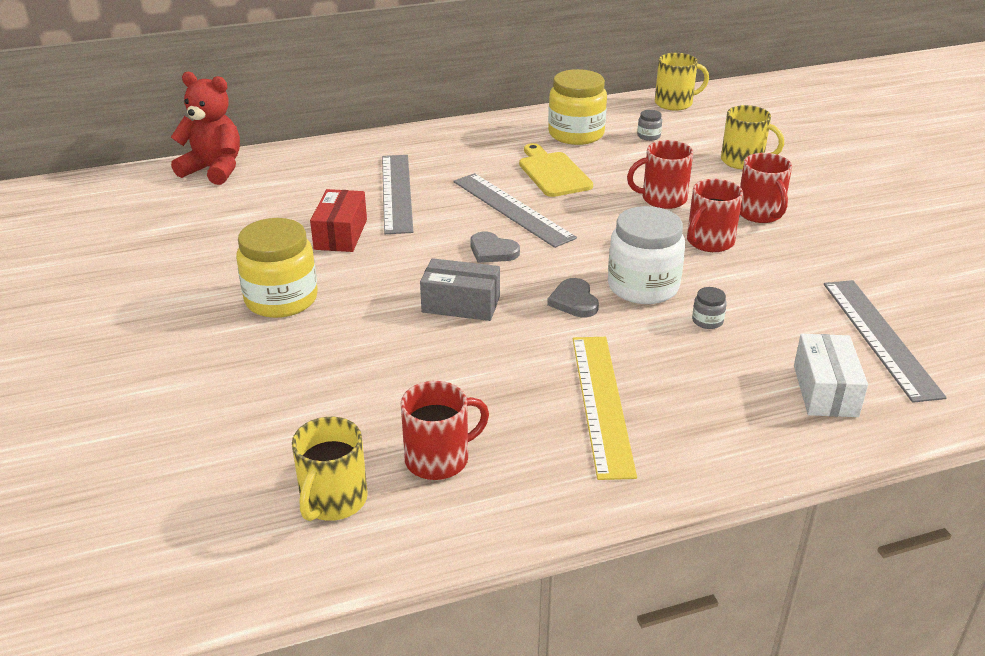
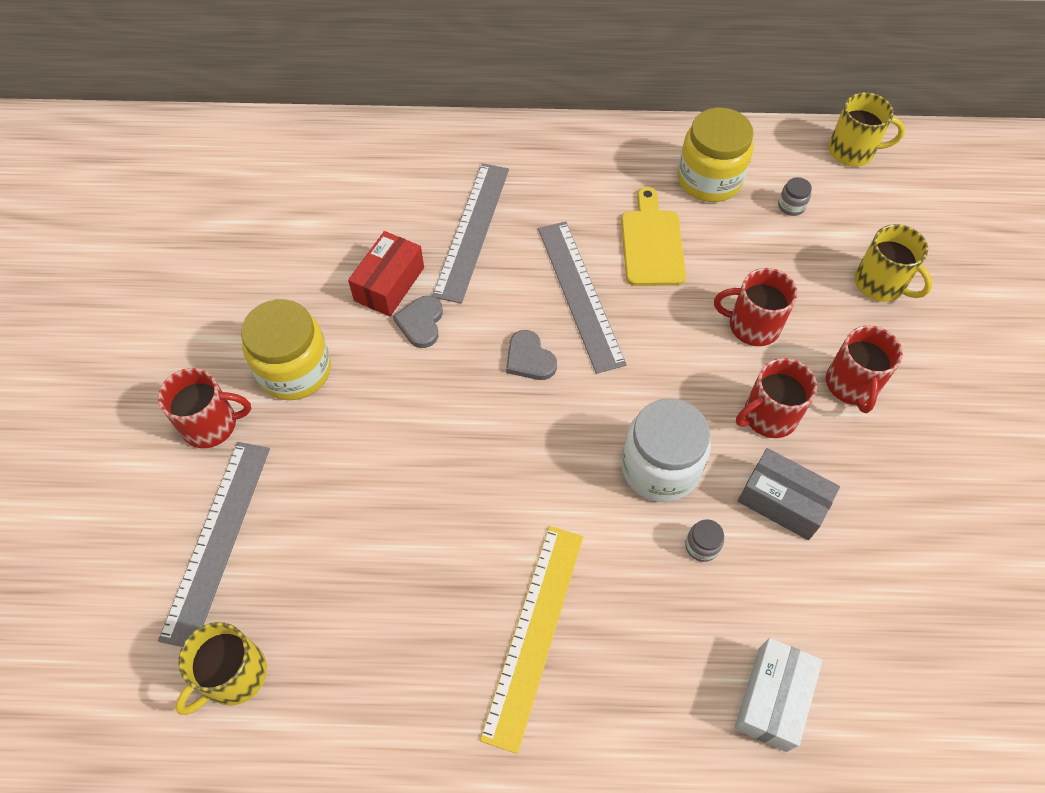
camera: 20 degrees right, 25 degrees up
red teddy bear [171,72,240,185] -> none
red mug [401,381,489,480] -> red mug moved to [158,368,251,448]
grey box [420,258,500,321] -> grey box moved to [738,448,840,540]
grey heart [547,278,599,318] -> grey heart moved to [393,296,443,348]
grey ruler [824,280,947,403] -> grey ruler moved to [158,442,270,647]

